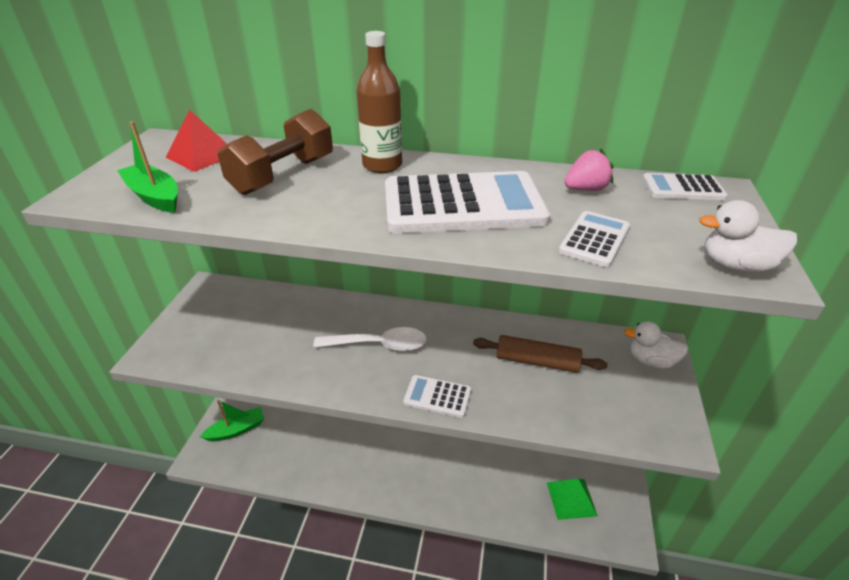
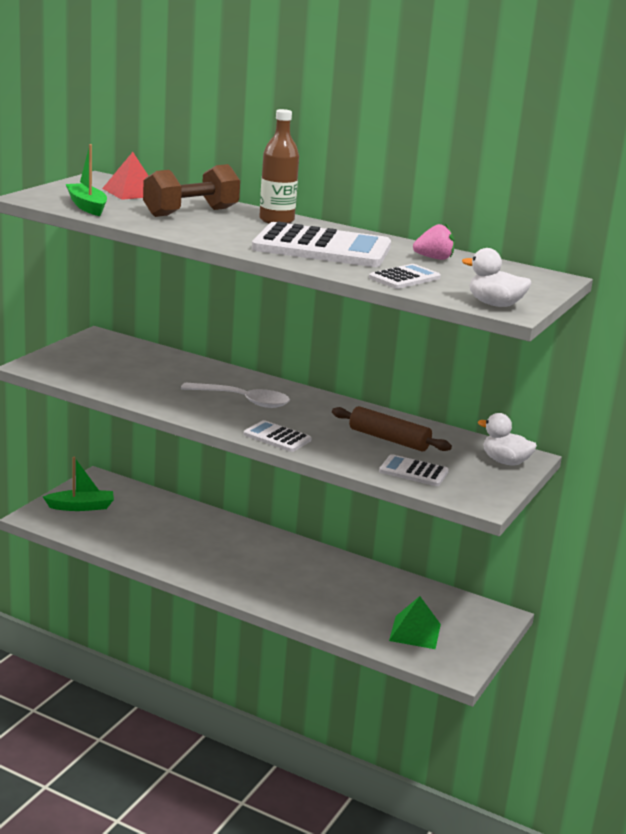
camera: 15 degrees right, 15 degrees down
white calculator [643,173,728,200] -> white calculator moved to [379,454,449,486]

